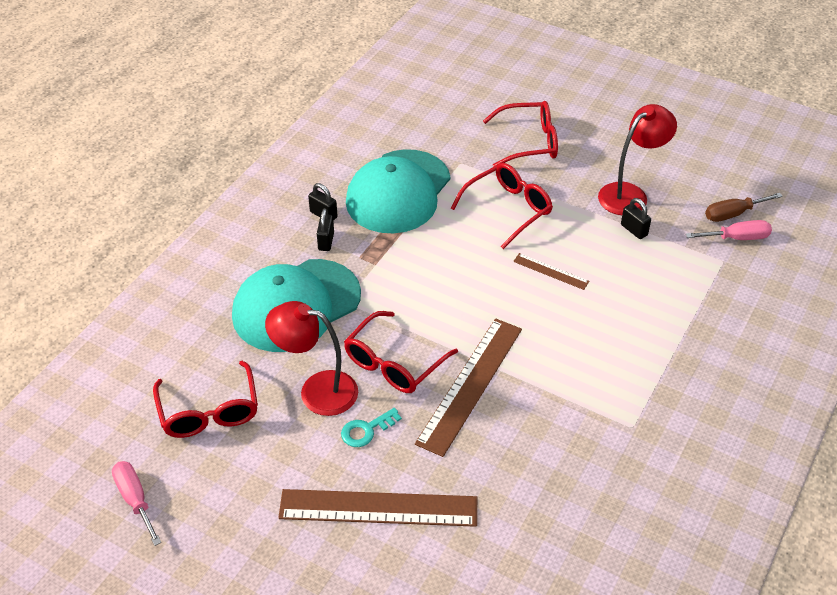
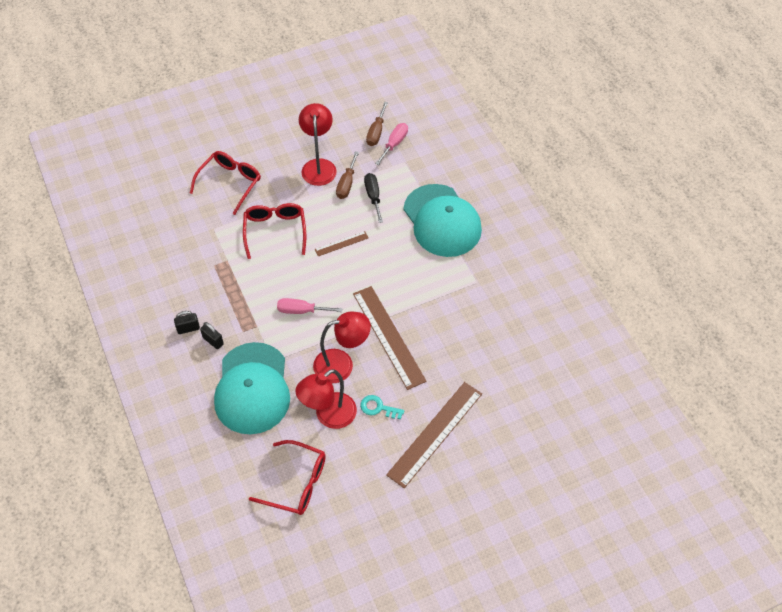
camera: 55 degrees left, 10 degrees up
pink screwdriver [112,461,161,546] -> pink screwdriver moved to [277,298,343,314]
turquoise key [341,408,402,447] -> turquoise key turned 105 degrees clockwise [360,395,404,419]
red glasses [344,311,458,393] -> red lamp [313,312,371,383]
turquoise cap [346,149,450,233] -> turquoise cap moved to [403,184,482,257]
black padlock [621,198,651,239] -> brown screwdriver [336,151,359,199]
none -> black screwdriver [364,173,383,223]

